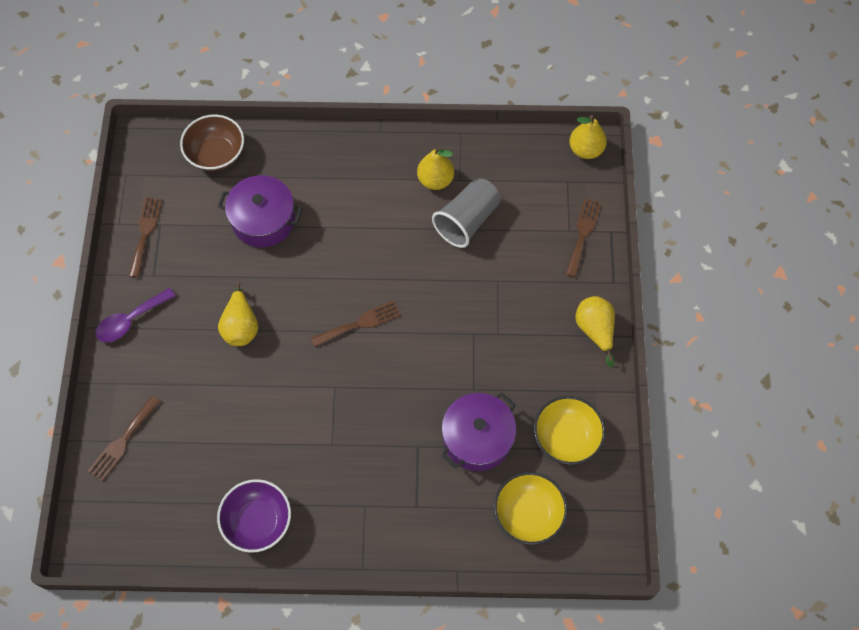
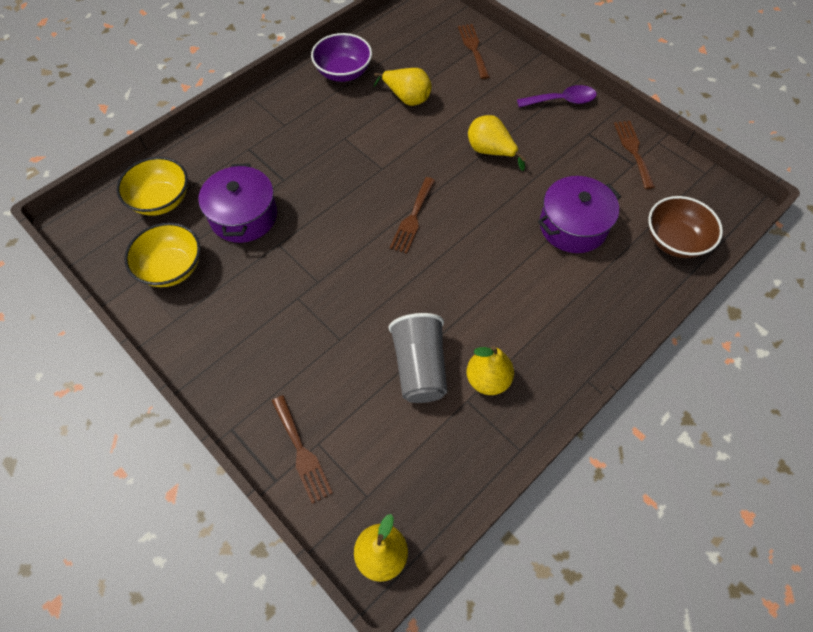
camera: 135 degrees right, 5 degrees down
purple spoon [96,288,176,342] -> purple spoon turned 75 degrees clockwise [517,85,597,107]
brown fork [129,197,162,278] -> brown fork turned 150 degrees counterclockwise [614,121,655,189]
yellow pear [576,296,615,367] -> yellow pear moved to [373,68,432,106]

